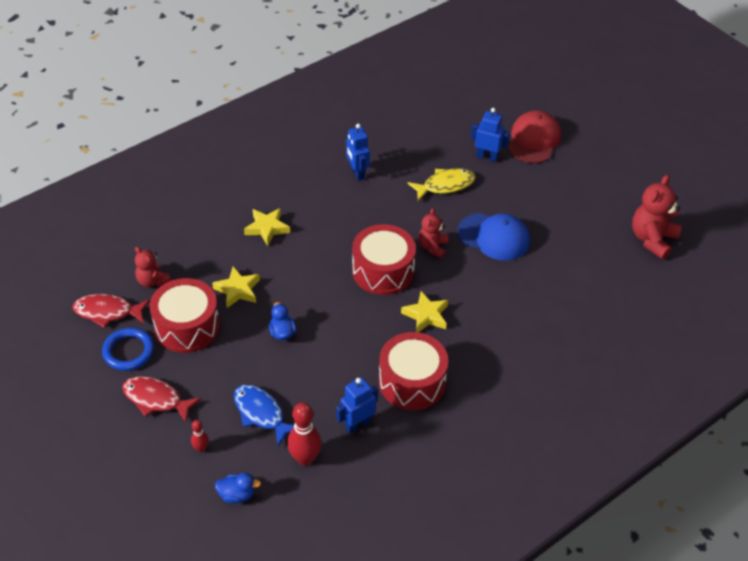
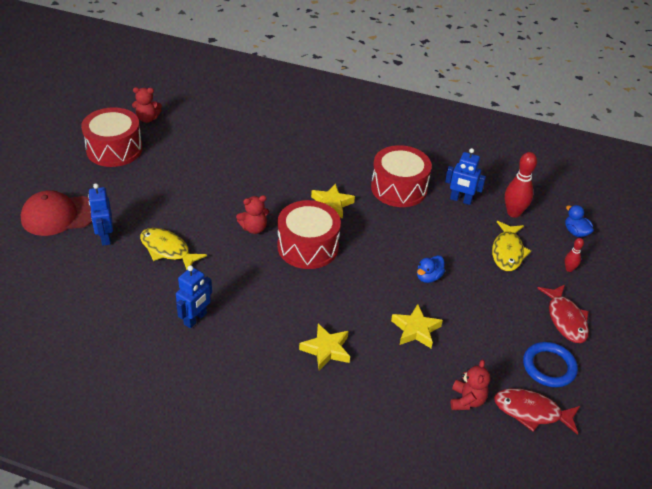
camera: 125 degrees left, 5 degrees down
red fish [72,294,150,328] -> red fish turned 135 degrees clockwise [494,388,580,435]
red drum [150,278,220,353] -> red drum moved to [81,107,143,167]
blue fish [234,385,294,446] -> yellow fish [492,221,531,271]
blue cap [457,213,530,261] -> none
red teddy bear [632,174,682,259] -> red teddy bear [132,87,162,123], size x0.61

